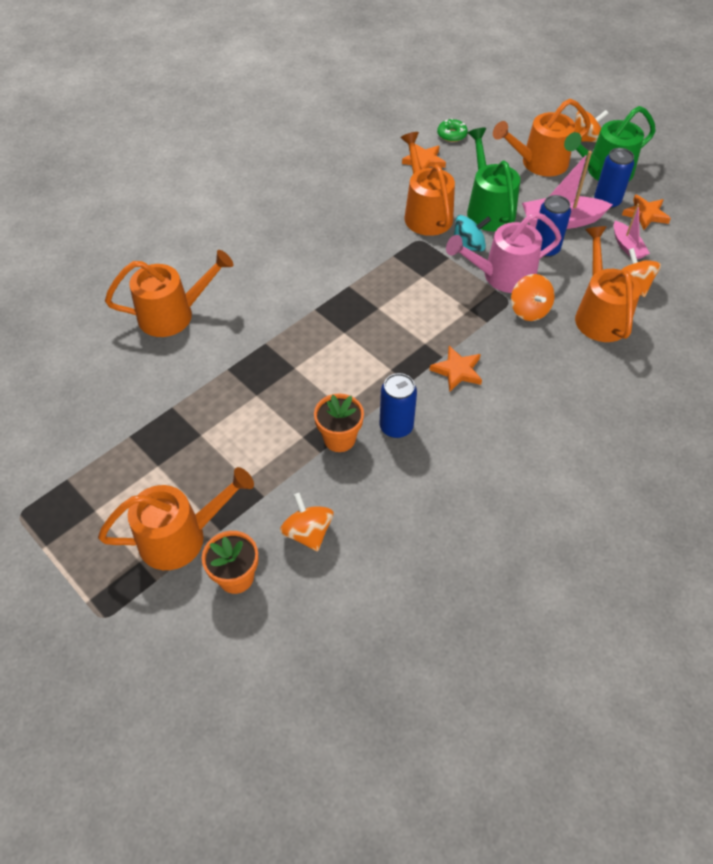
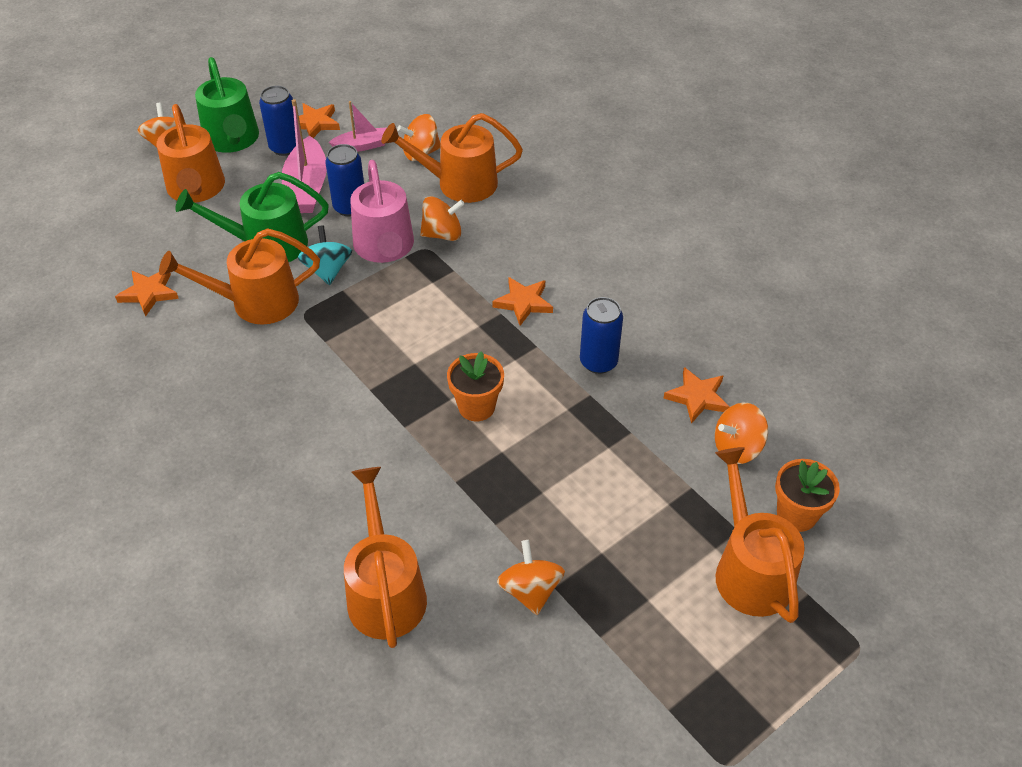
camera: 85 degrees left, 5 degrees down
orange flower pot [314,393,364,452] -> orange flower pot moved to [447,351,504,421]
green donut [437,118,468,142] -> none
none -> orange spinning top [497,540,565,615]
none -> orange star [663,367,729,424]

